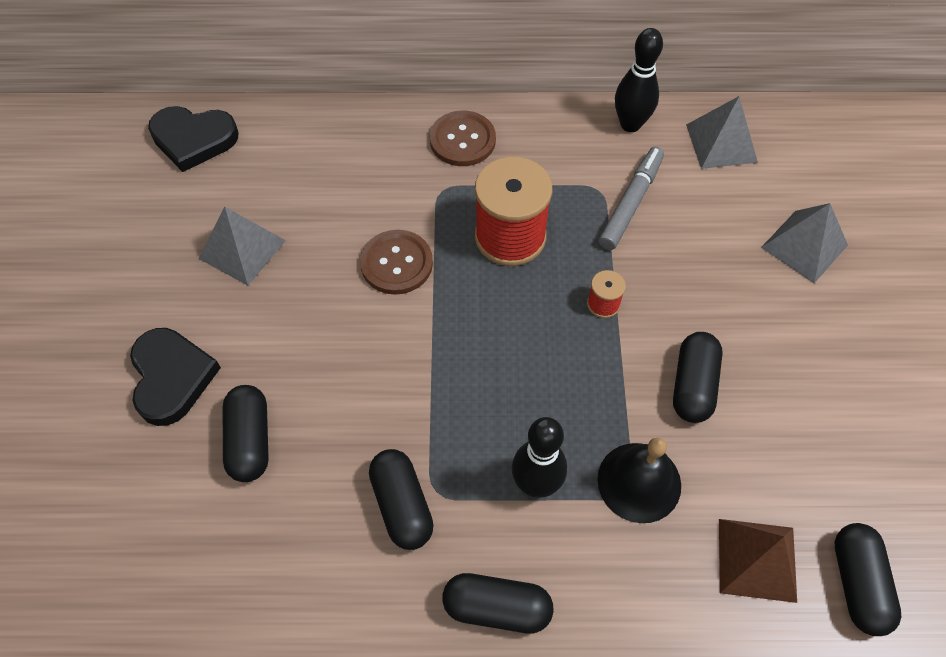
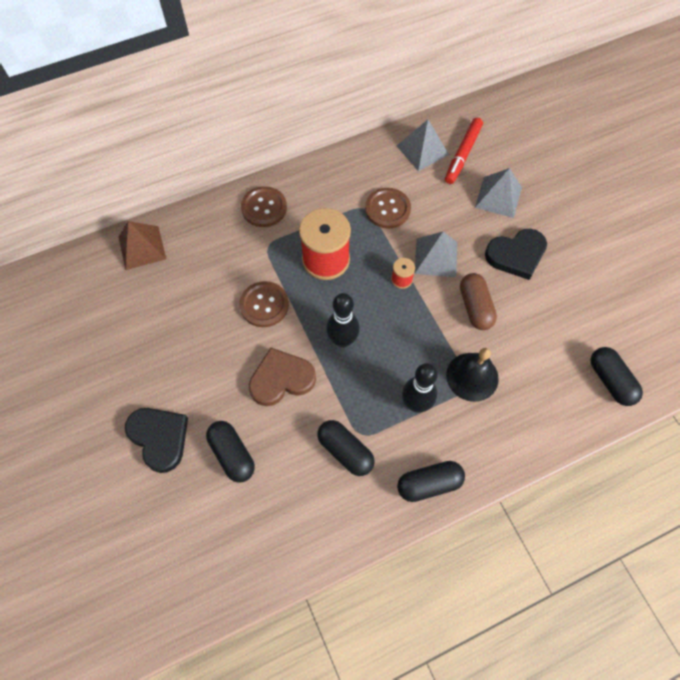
camera: 25 degrees left, 5 degrees up
black heart [148,106,239,172] -> black heart moved to [485,229,547,280]
grey pyramid [198,207,286,286] -> grey pyramid moved to [415,232,457,277]
grey marker [599,147,664,250] -> brown button [365,188,411,229]
black bowling pin [615,28,663,132] -> black bowling pin moved to [326,293,360,348]
black capsule [673,332,723,423] -> brown capsule [460,273,497,330]
brown pyramid [719,519,797,603] -> brown pyramid moved to [119,221,166,270]
none -> brown heart [249,348,316,406]
none -> red marker [445,118,483,184]

